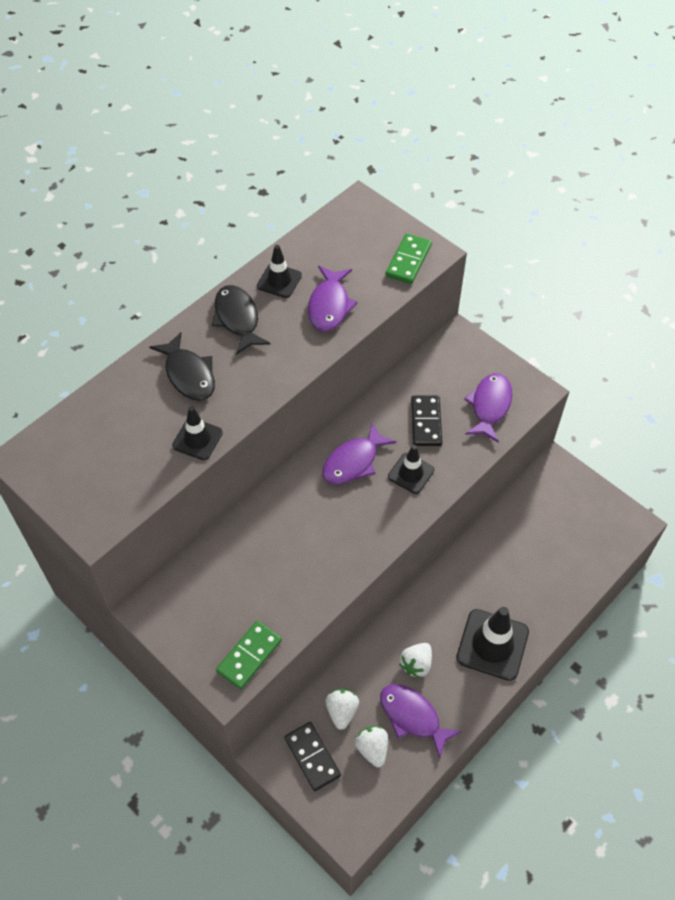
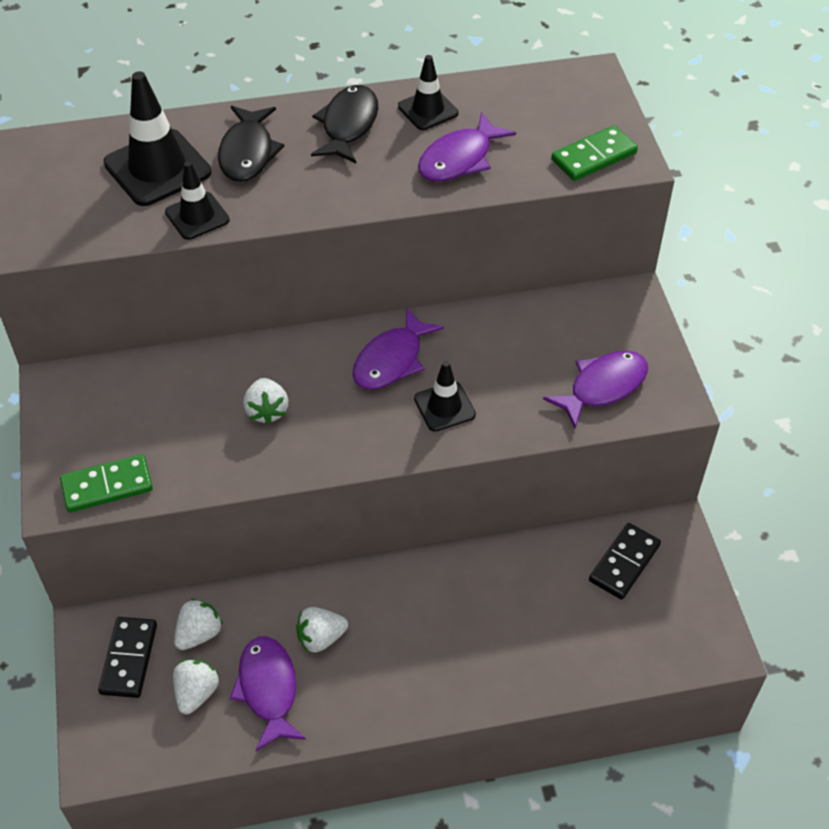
camera: 35 degrees right, 5 degrees down
purple fish [322,422,397,484] -> purple fish turned 45 degrees counterclockwise [352,308,444,390]
black domino [411,396,443,446] -> black domino moved to [589,523,661,600]
black traffic cone [456,607,529,681] -> black traffic cone moved to [103,71,211,206]
none -> white strawberry [243,378,288,425]

